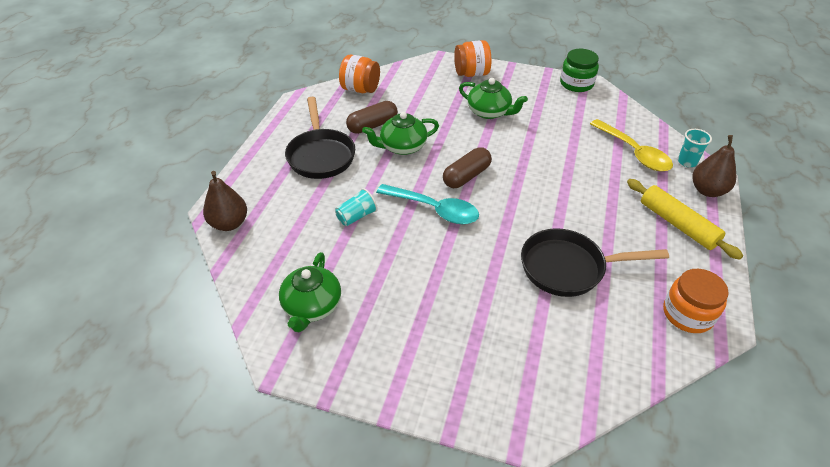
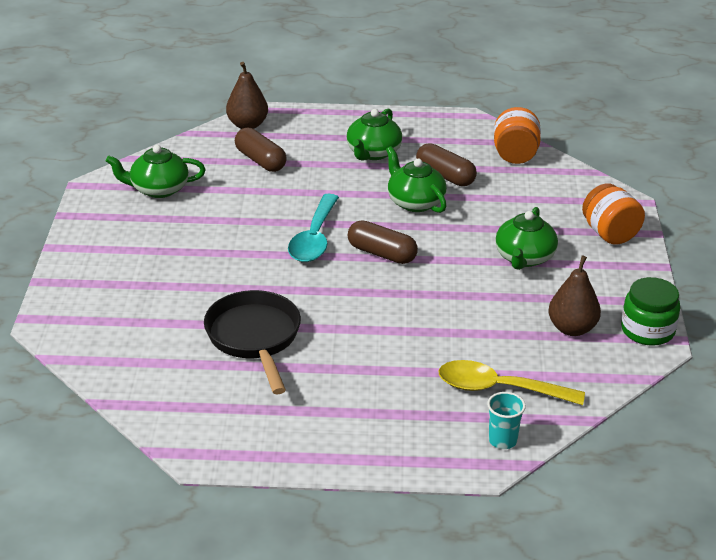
camera: 75 degrees right, 10 degrees down
black pan [285,97,355,179] -> green teapot [346,109,402,161]
turquoise cup [335,188,378,226] -> none
yellow spoon [590,119,673,171] -> yellow spoon turned 60 degrees clockwise [438,360,585,405]
yellow rolling pin [627,179,743,260] -> none
orange jar [663,269,729,333] -> none
brown pear [692,135,736,197] -> brown pear moved to [548,255,601,336]
none -> brown capsule [235,128,287,172]

